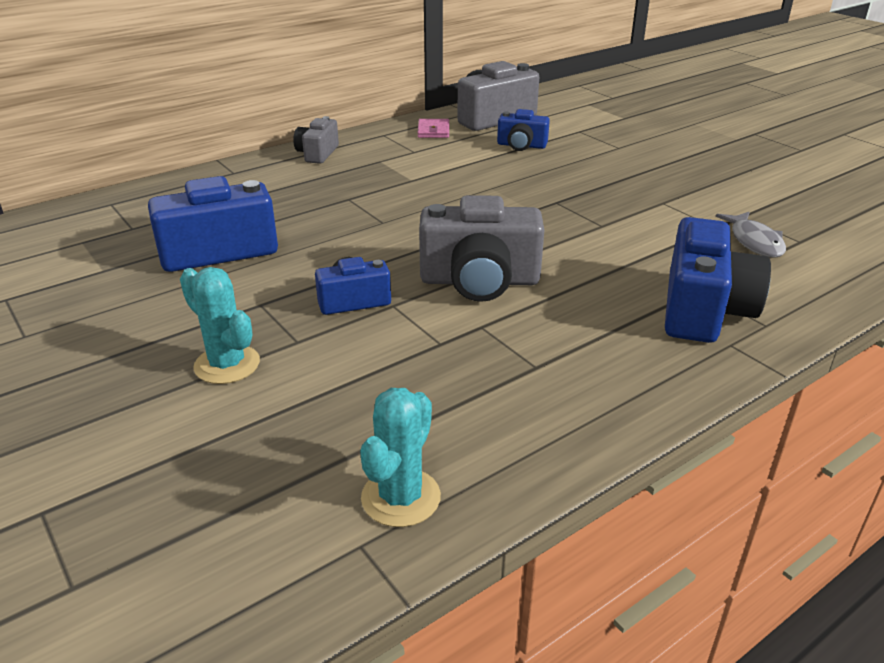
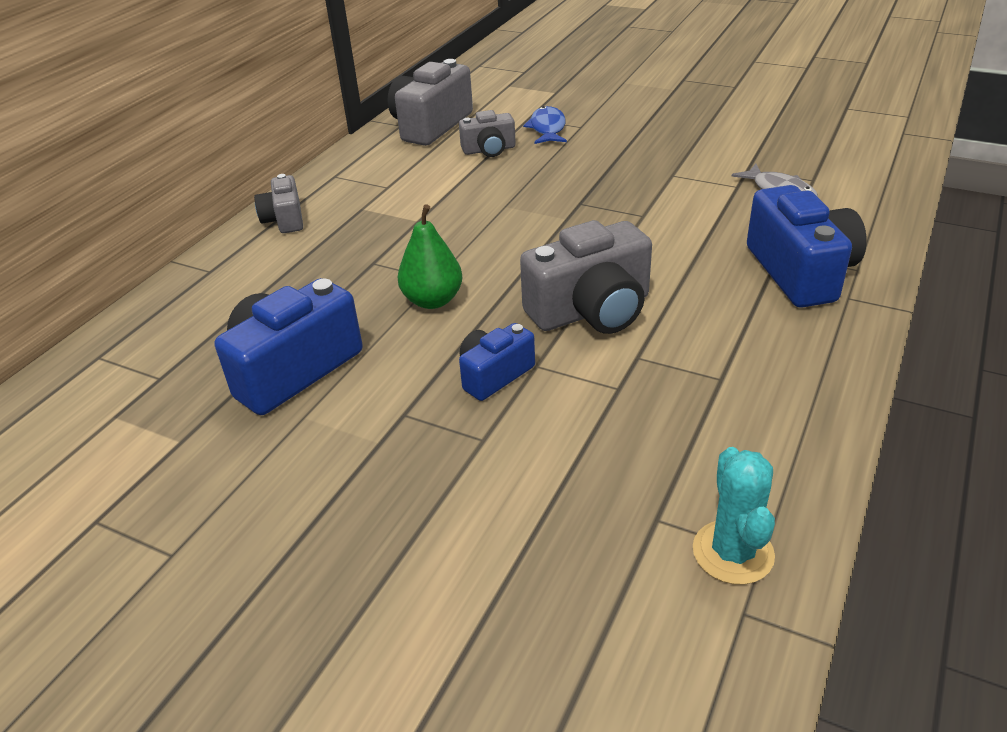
camera: 25 degrees left, 5 degrees up
turquoise cactus [180,267,260,384] -> none
pink wallet [417,119,449,138] -> none
blue camera [497,109,550,151] -> grey camera [459,110,516,157]
none -> green pear [398,204,463,309]
none -> blue fish [523,106,567,144]

